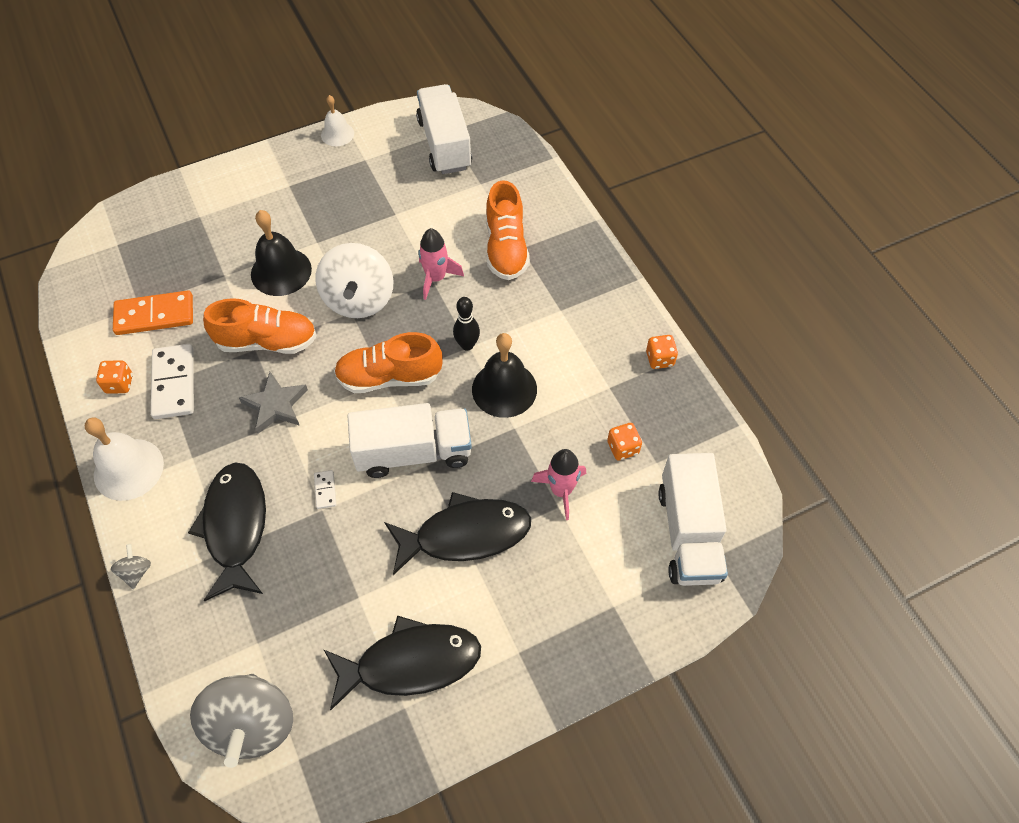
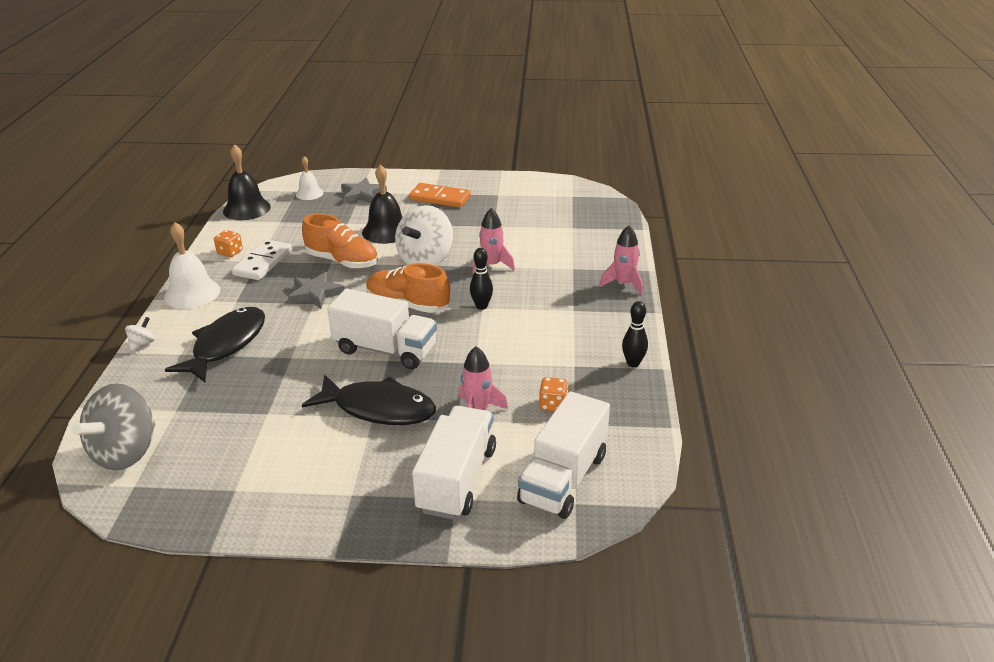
camera: 30 degrees right, 25 degrees down
grey spinning top [111,544,151,589] -> white spinning top [125,317,155,351]
orange domino [113,291,193,335] -> orange domino moved to [409,183,471,208]
white domino [314,470,336,509] -> none
white bell [321,95,354,146] -> white bell moved to [296,156,324,200]
black fish [323,615,481,710] -> none
white truck [416,84,472,174] -> white truck moved to [412,406,496,519]
black bell [472,333,537,418] -> black bell moved to [223,144,271,220]
orange shoe [486,180,530,280] -> none
orange dice [646,335,678,369] -> black bowling pin [622,301,648,367]
none -> grey star [341,178,387,204]
none -> pink rocket [600,225,643,295]

